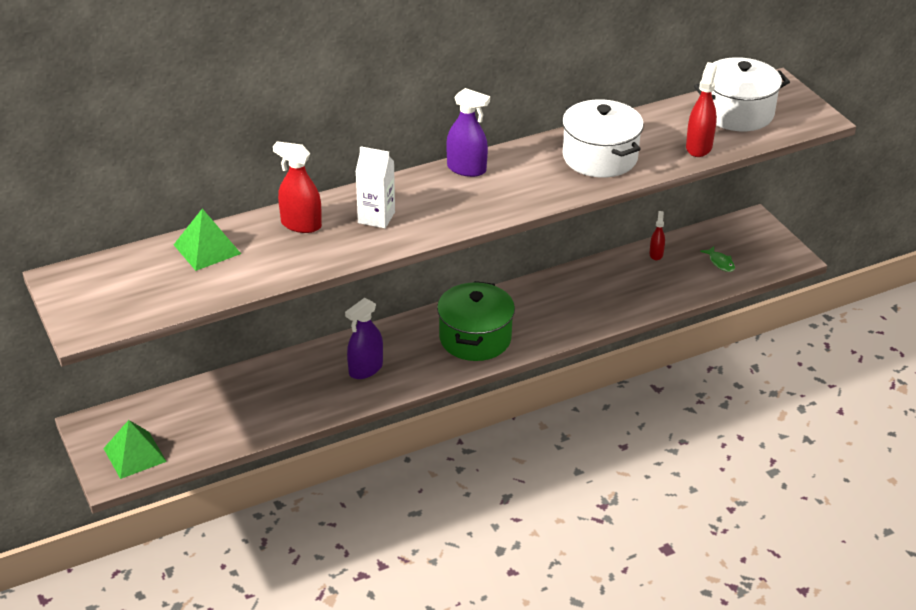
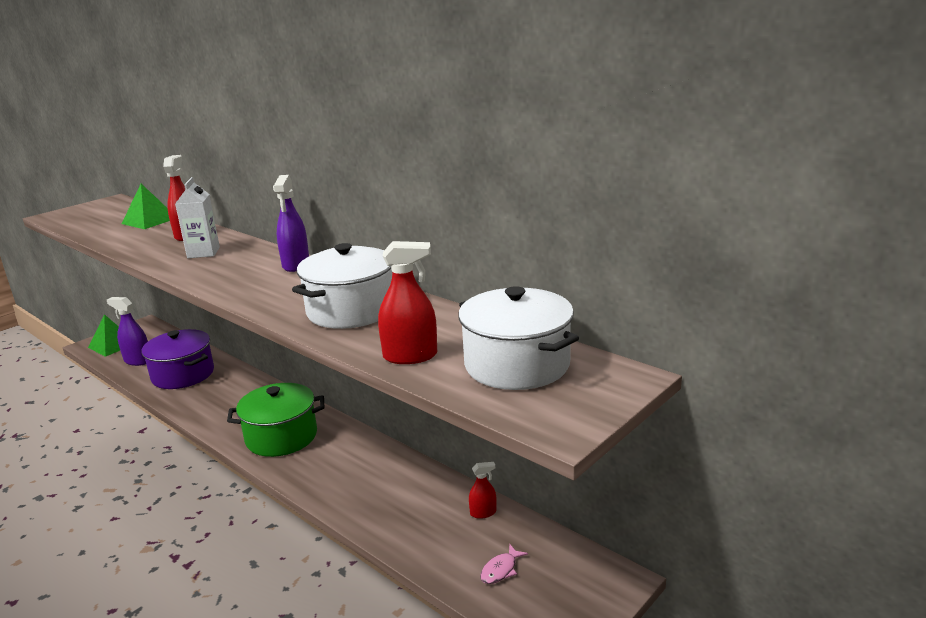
camera: 70 degrees right, 15 degrees down
purple spray bottle [345,298,383,379] -> purple spray bottle moved to [107,297,148,366]
green fish [700,246,735,272] -> pink fish [480,544,528,584]
none -> purple pot [142,329,214,389]

